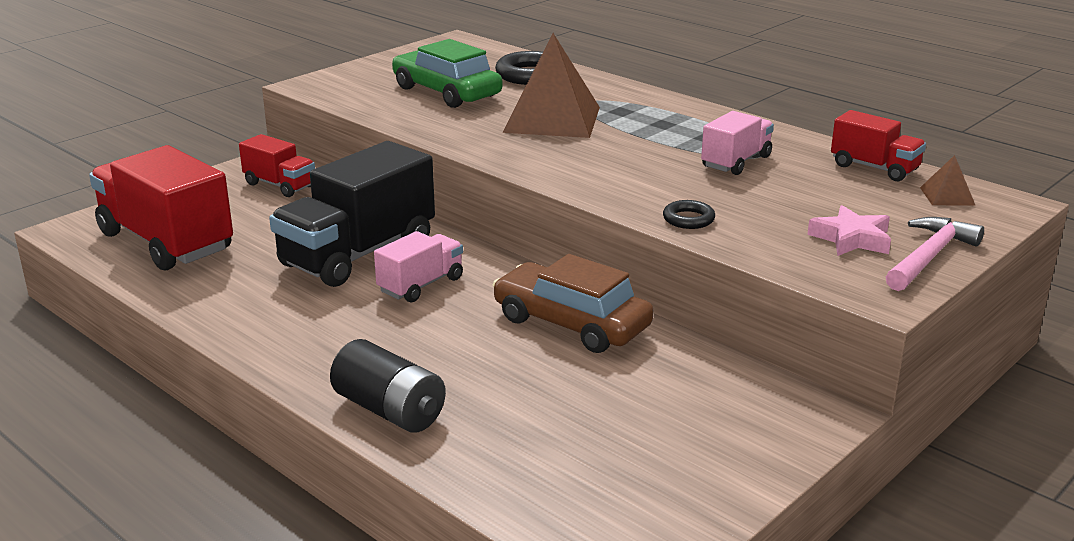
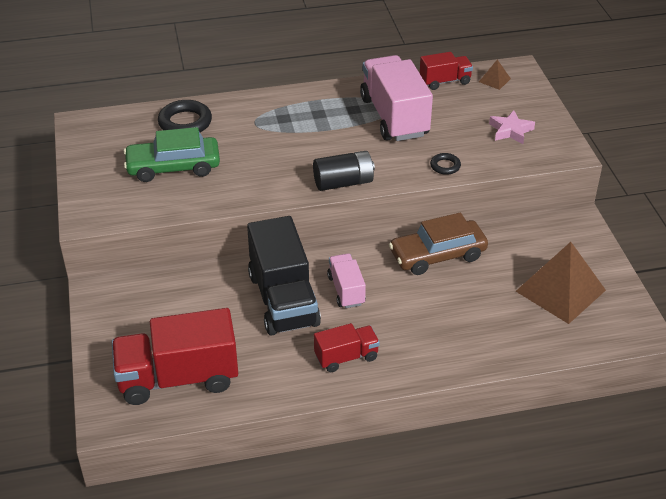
camera: 55 degrees left, 15 degrees up
red truck [239,134,315,197] -> red truck moved to [314,323,380,372]
black battery [330,339,446,433] -> black battery moved to [313,151,375,191]
brown pyramid [502,33,600,138] -> brown pyramid moved to [516,242,606,324]
pink truck [701,111,774,175] -> pink truck [360,55,433,141], size x1.90
pink hammer [886,217,984,291] -> none

